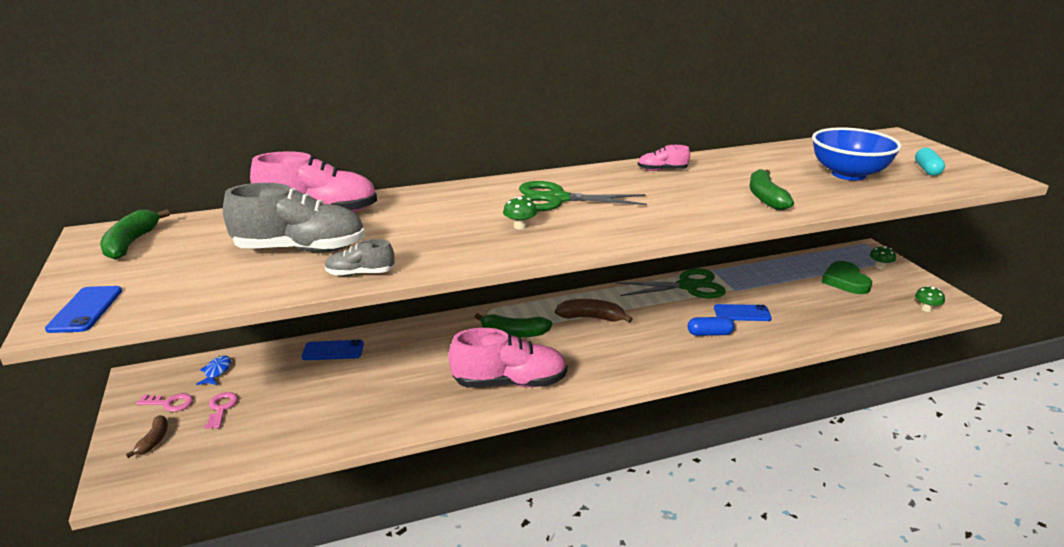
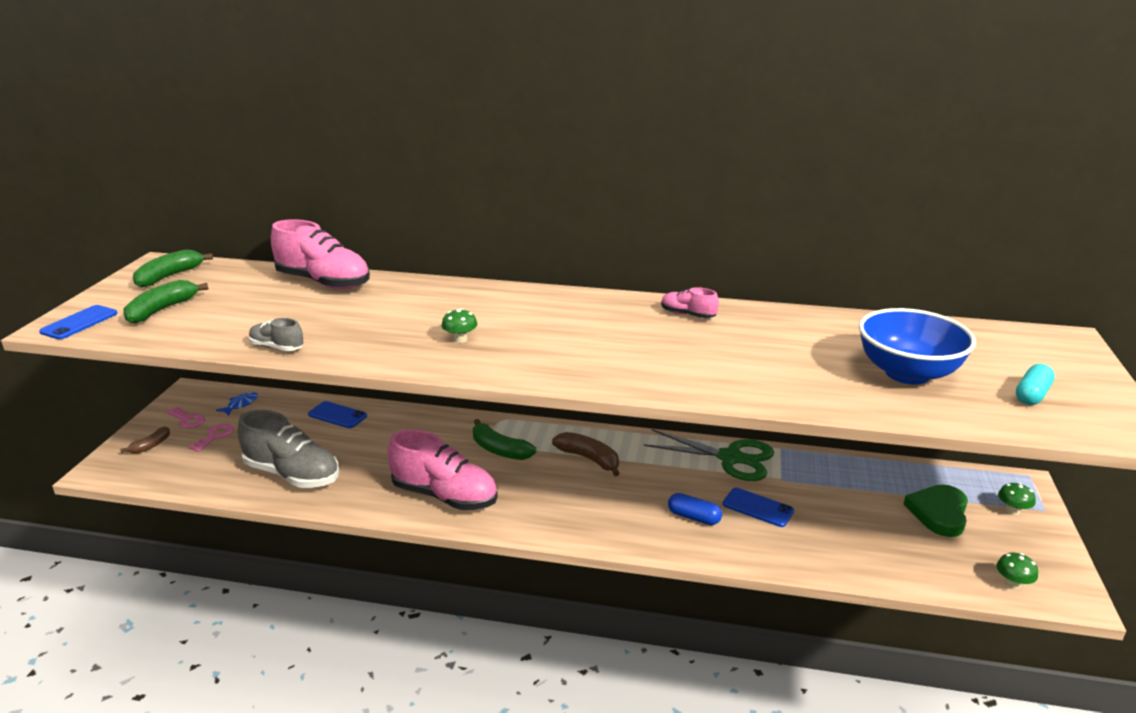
camera: 30 degrees right, 0 degrees up
grey shoe [223,183,365,252] -> grey shoe moved to [237,410,339,488]
green scissors [519,181,647,212] -> none
green banana [750,169,794,210] -> green banana moved to [123,280,209,324]

